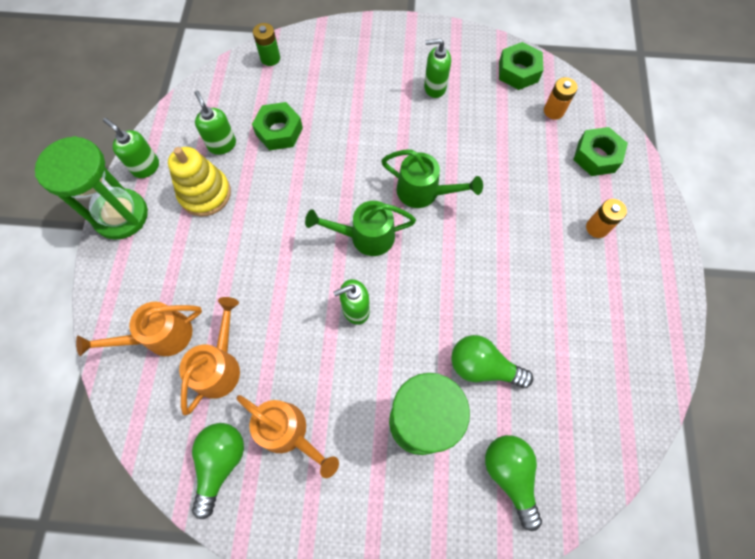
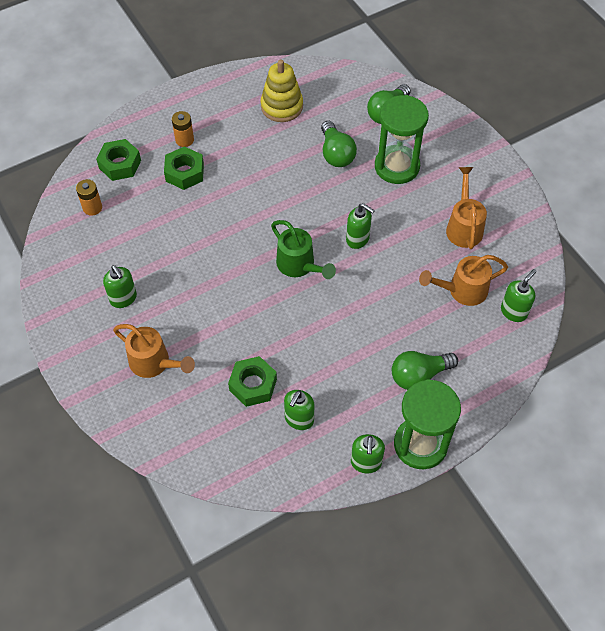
camera: 125 degrees left, 10 degrees down
orange watering can [76,302,202,356] -> orange watering can moved to [113,324,195,378]
yellow stacking toy [168,147,231,216] -> yellow stacking toy moved to [261,60,303,122]
green light bulb [192,423,244,519] -> green light bulb moved to [392,351,458,390]
green battery [253,23,280,66] -> none
green watering can [381,150,483,208] -> none
green nut [499,42,544,90] -> green nut moved to [164,146,204,190]
none -> green soap dispenser [501,269,537,322]

